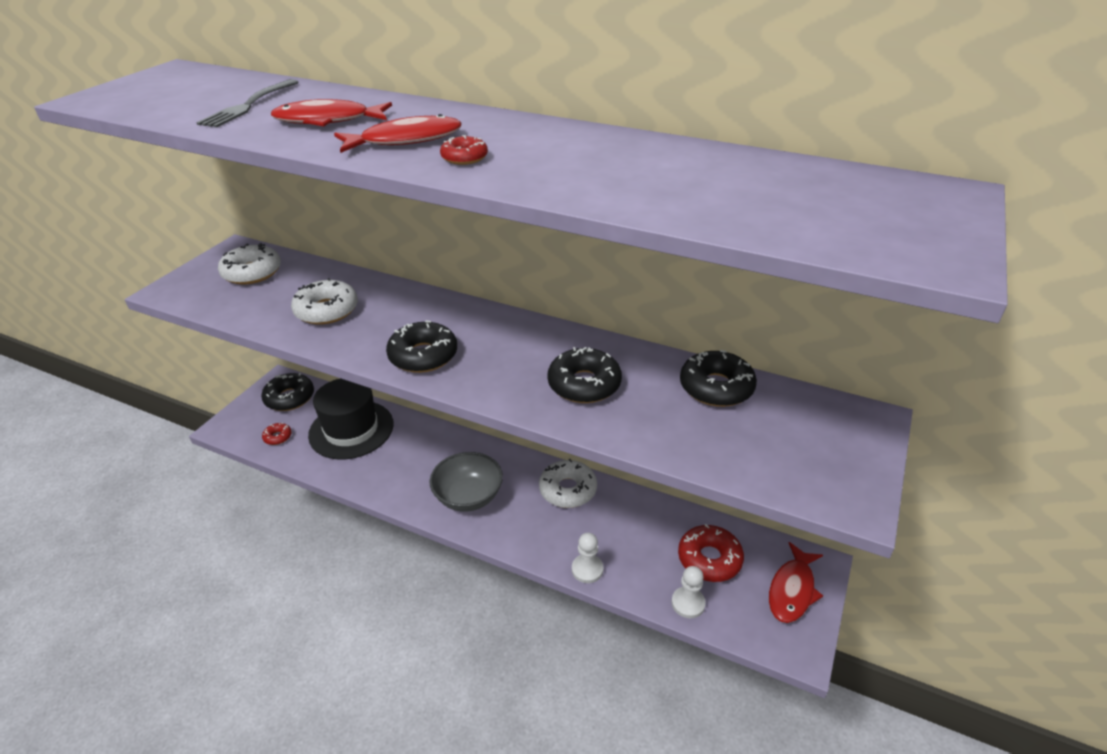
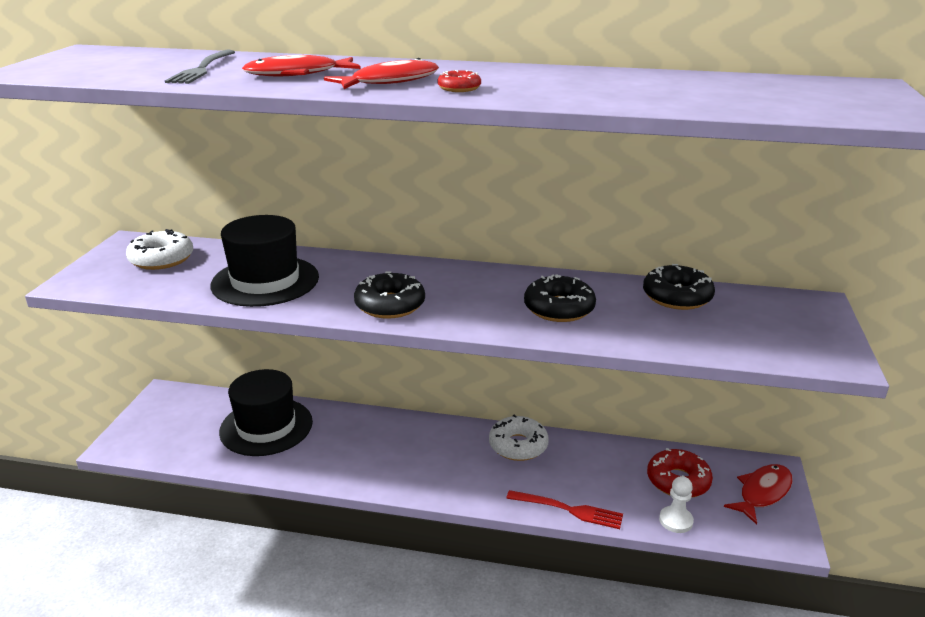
camera: 15 degrees left, 10 degrees down
black donut [261,373,314,411] -> none
red donut [262,423,292,445] -> none
white donut [291,278,358,325] -> black hat [210,215,319,307]
grey bowl [430,452,503,512] -> none
white pawn [572,533,603,583] -> red fork [506,490,623,529]
red fish [769,542,823,623] -> red fish turned 150 degrees counterclockwise [724,464,793,525]

